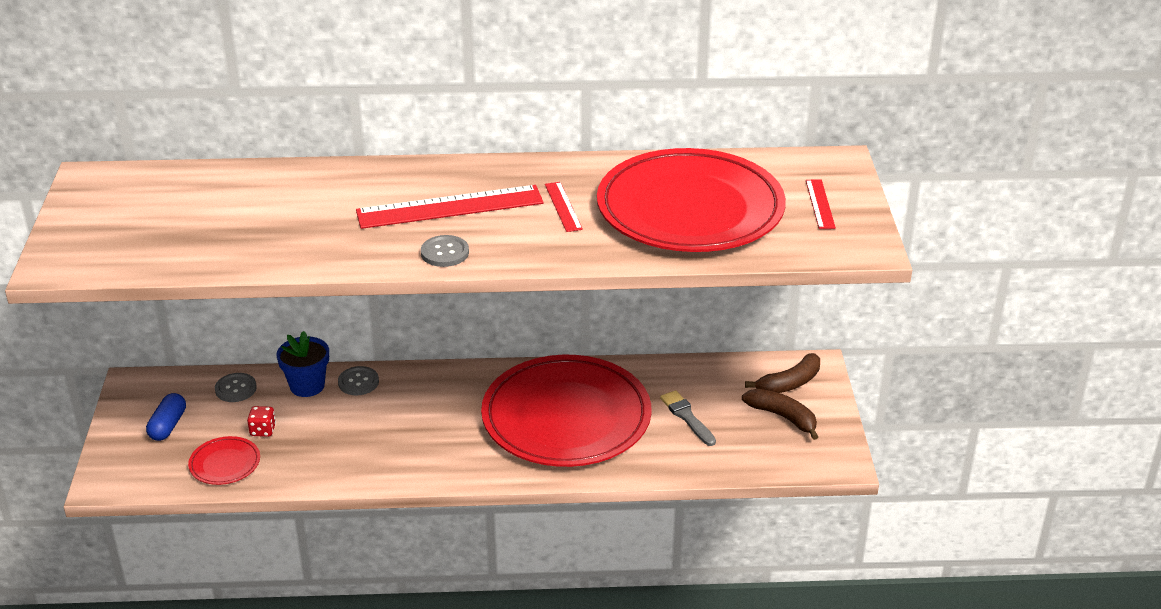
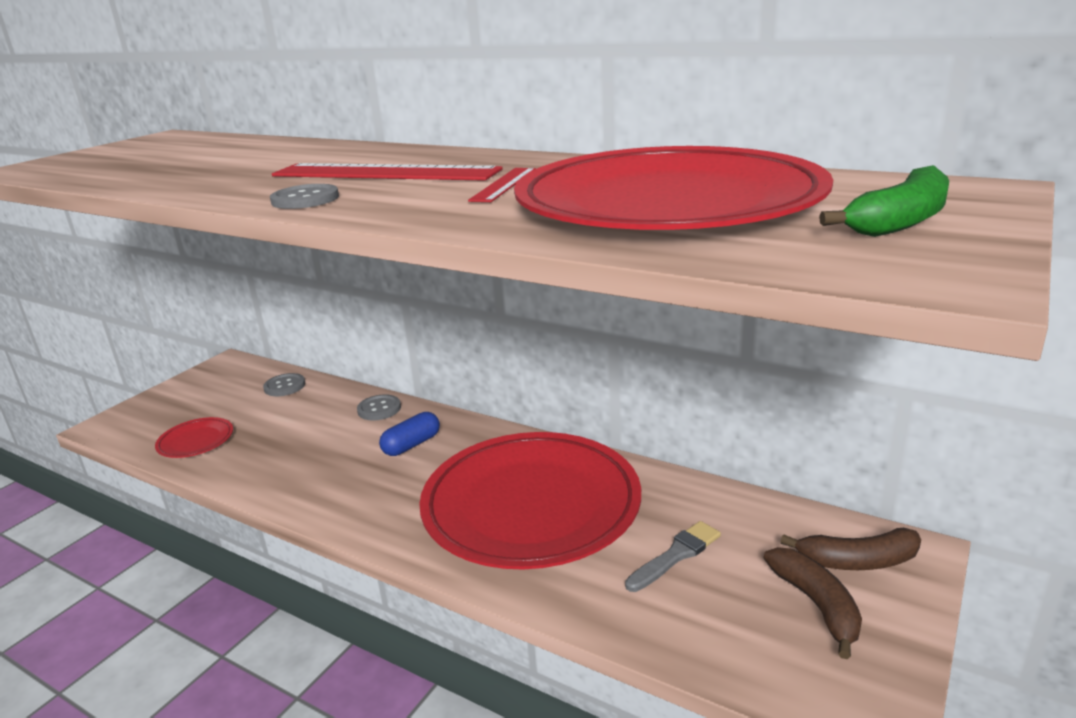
camera: 35 degrees right, 10 degrees down
blue capsule [146,393,186,441] -> blue capsule moved to [379,412,440,456]
red dice [247,406,276,437] -> none
blue flower pot [276,331,329,397] -> none
grey brush [660,390,716,446] -> grey brush turned 45 degrees clockwise [625,521,721,592]
red ruler [806,179,836,229] -> green banana [819,165,949,237]

